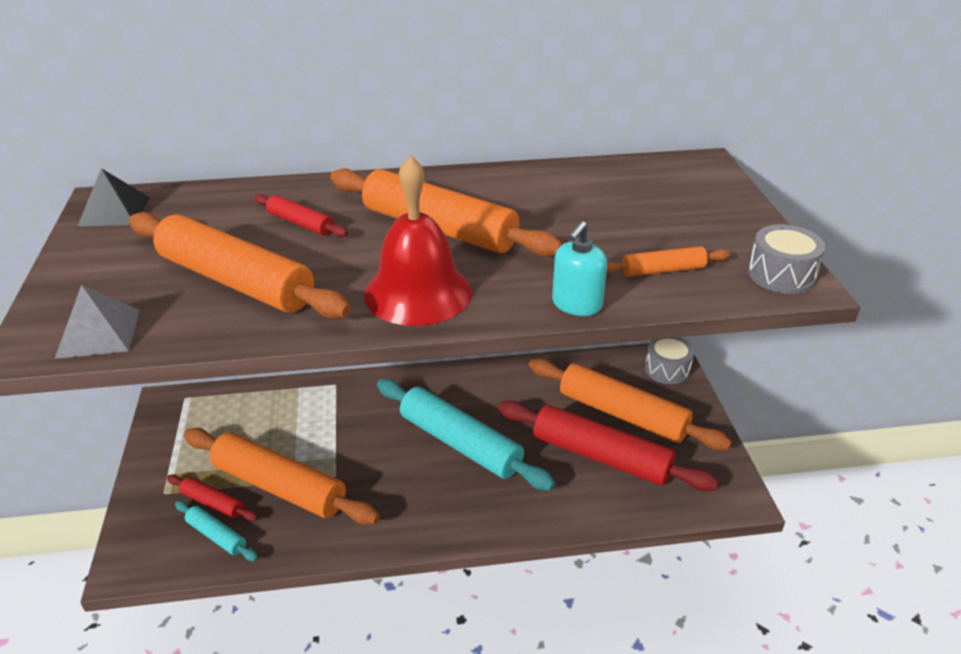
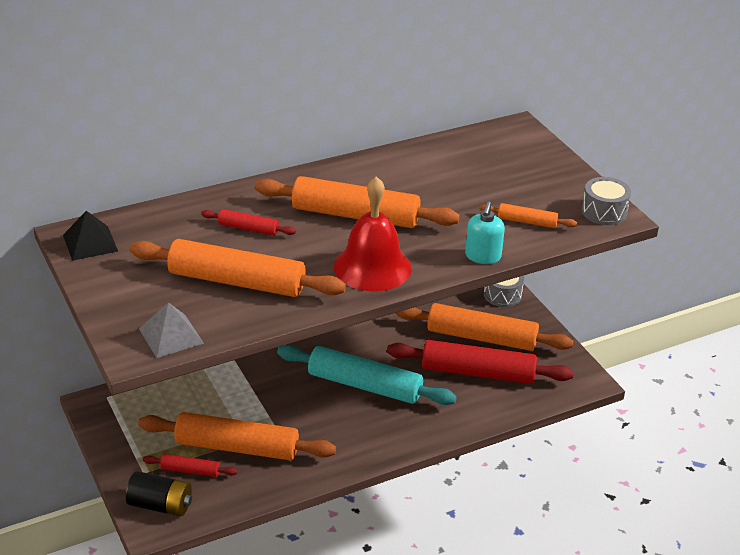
camera: 20 degrees left, 0 degrees up
turquoise rolling pin [175,501,258,561] -> none
orange rolling pin [606,246,730,277] -> orange rolling pin turned 45 degrees clockwise [480,203,577,228]
none -> black battery [126,471,192,517]

